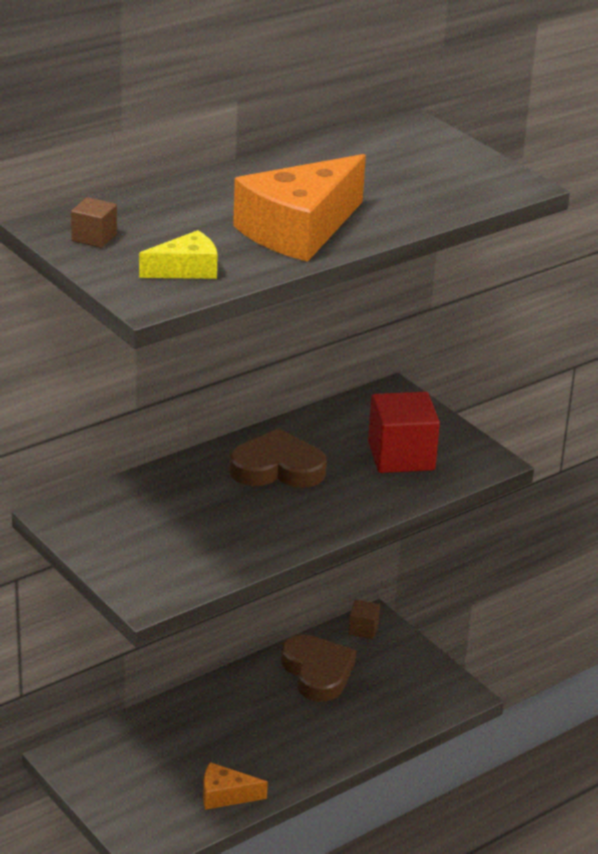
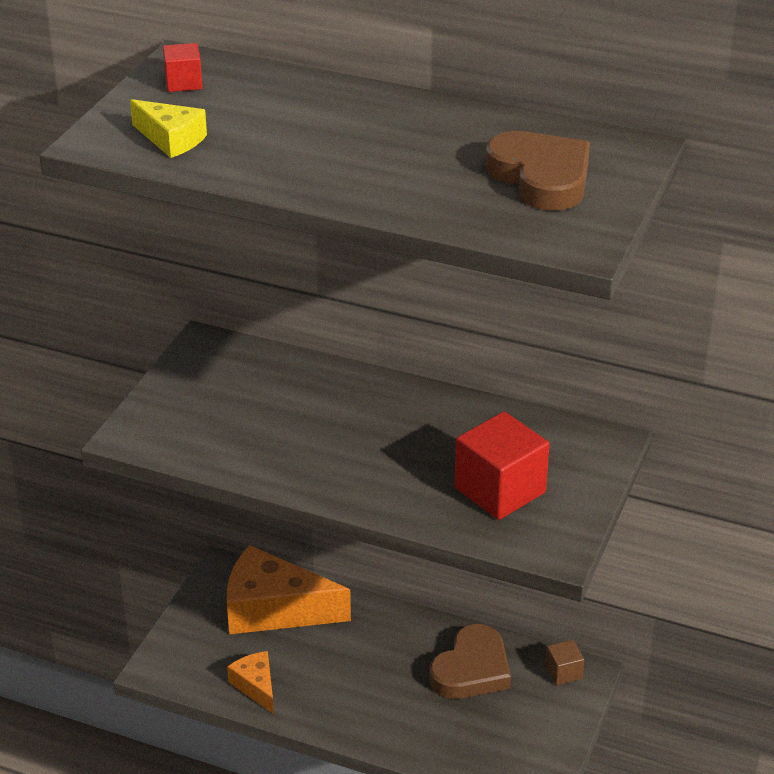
camera: 60 degrees right, 5 degrees up
brown cube [71,197,117,248] -> red cube [163,43,203,92]
brown heart [229,428,327,488] -> brown heart moved to [486,131,590,210]
orange cheese [233,154,366,262] -> orange cheese moved to [227,545,351,634]

